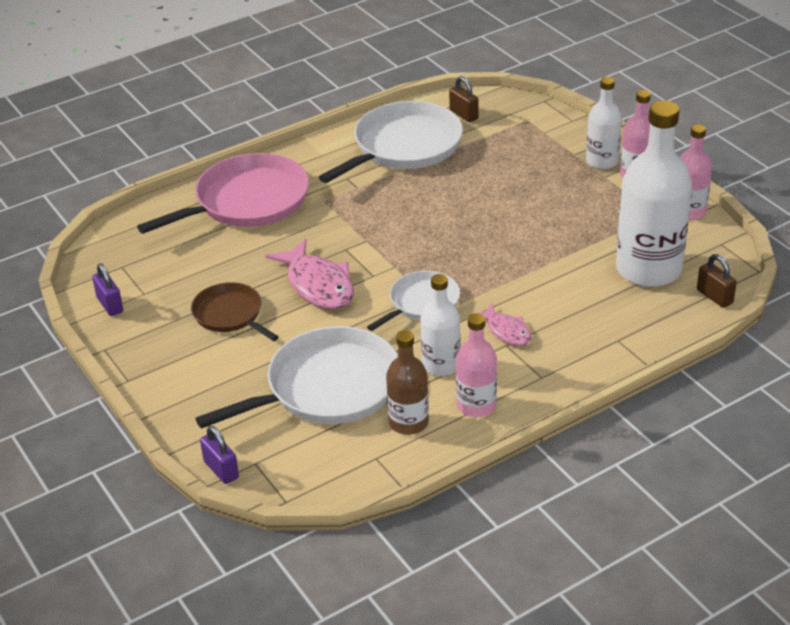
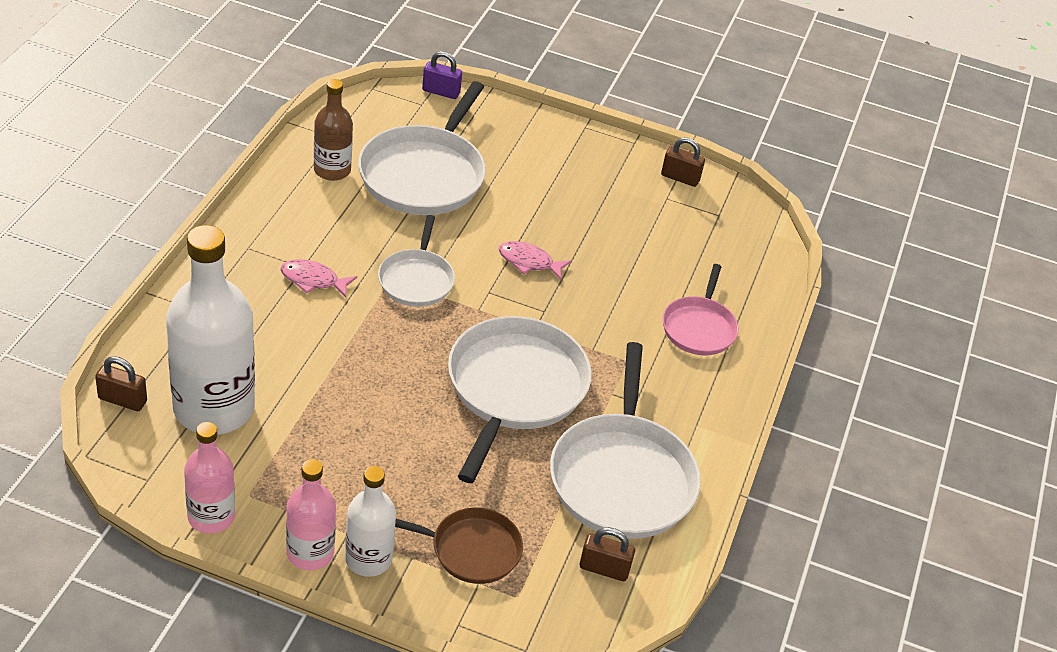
camera: 135 degrees right, 5 degrees up
purple padlock [92,263,123,316] -> brown padlock [661,137,705,187]
pink pan [137,153,309,234] -> pink pan [662,264,739,356], size x0.56
brown pan [191,282,279,341] -> brown pan moved to [395,508,523,584]
pink fish [265,239,354,309] -> pink fish [498,241,571,280], size x0.57
white bottle [420,274,461,376] -> none
pink bottle [456,313,497,417] -> none
none -> white pan [448,316,592,483]

